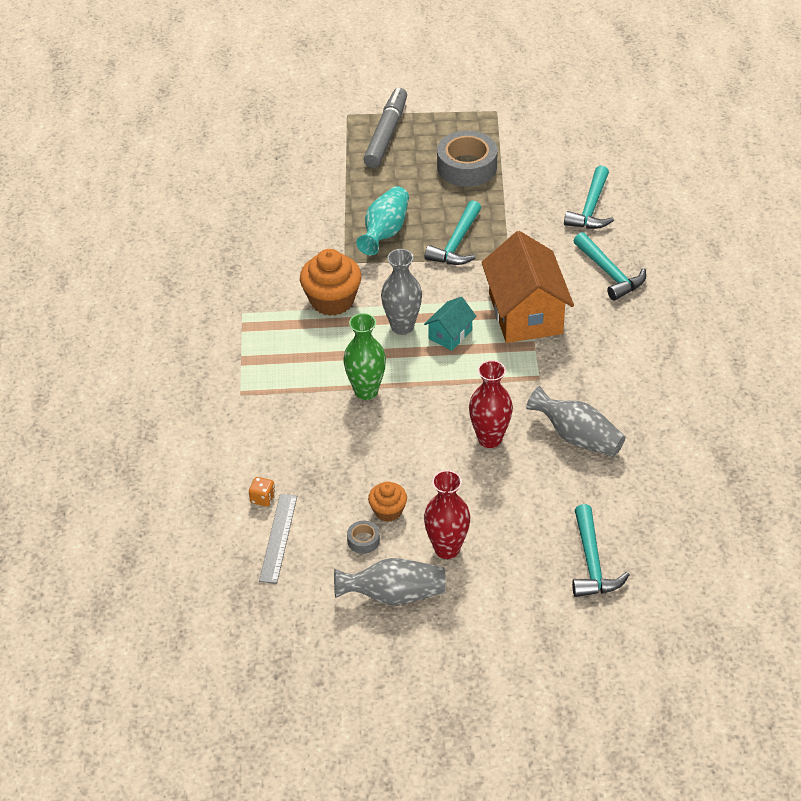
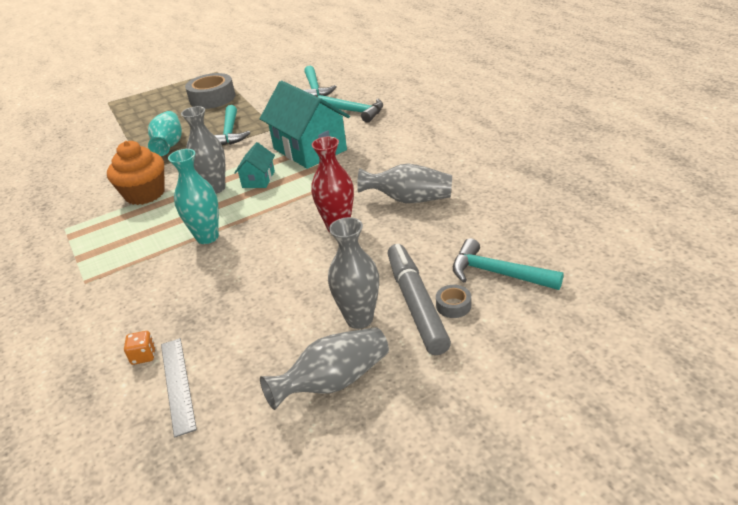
camera: 25 degrees left, 10 degrees down
green vase [343,313,386,400] -> turquoise vase [168,149,219,244]
grey tape [347,521,380,554] -> grey tape moved to [436,285,471,318]
grey marker [364,88,407,168] -> grey marker moved to [388,244,451,355]
orange cupcake [368,482,407,522] -> none
red vase [424,470,470,559] -> grey vase [328,217,379,329]
orange house [481,231,574,343] -> turquoise house [260,81,350,169]
turquoise hammer [572,504,629,597] -> turquoise hammer turned 150 degrees clockwise [453,238,564,290]

